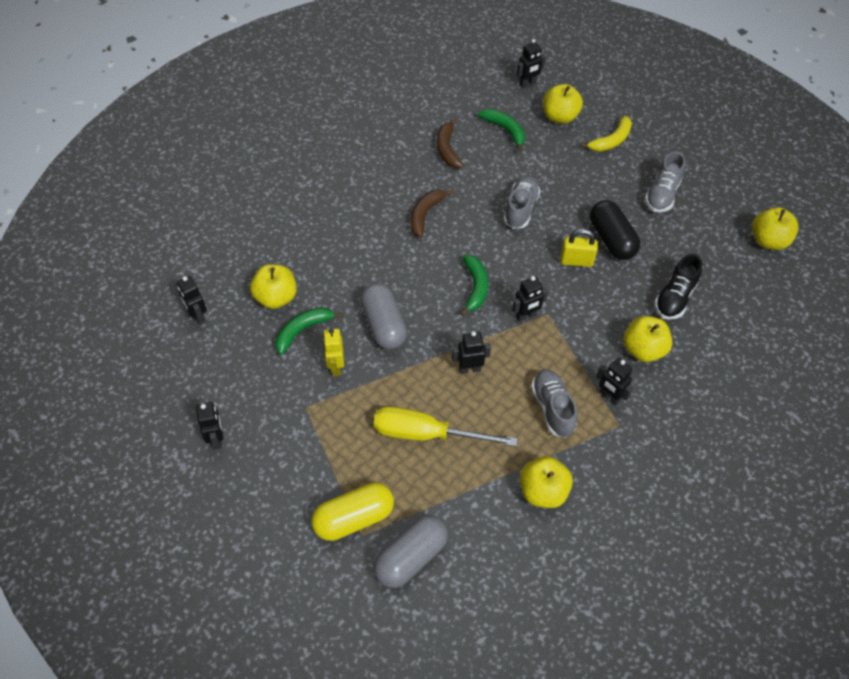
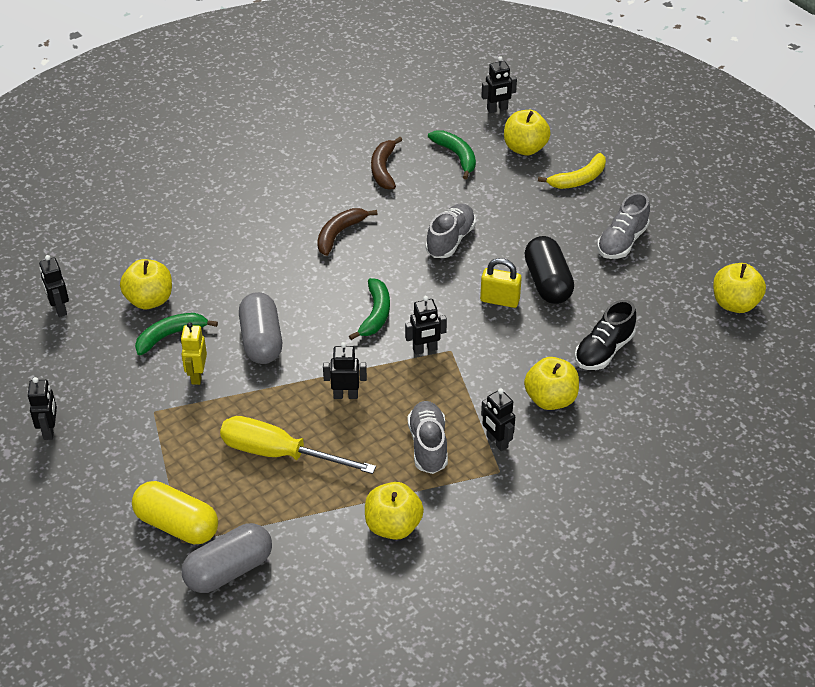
camera: 10 degrees right, 10 degrees down
yellow capsule [311,483,394,541] -> yellow capsule turned 45 degrees clockwise [132,481,218,544]

